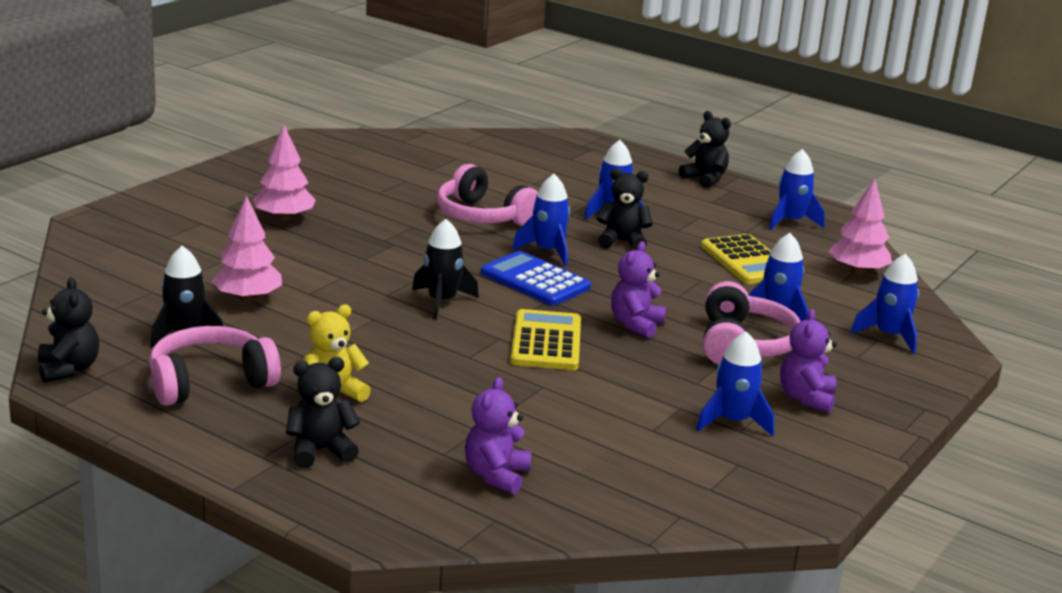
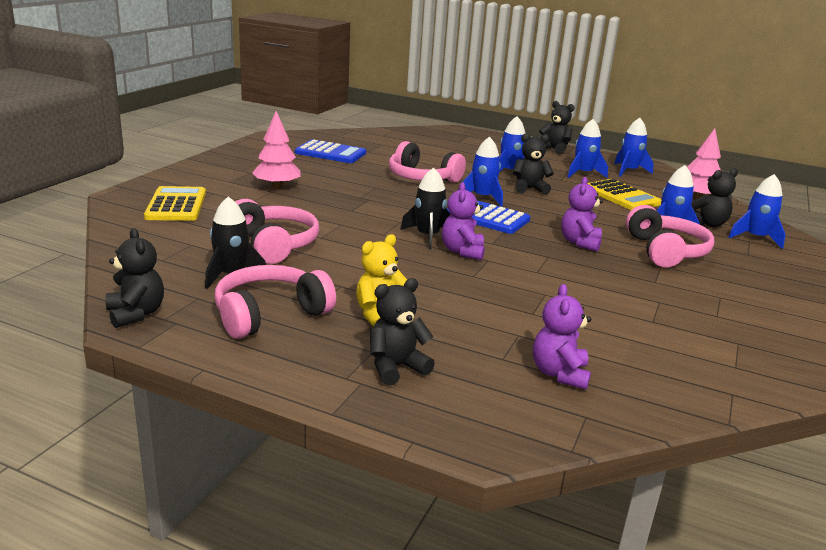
camera: 10 degrees left, 0 degrees up
pink tree [212,196,282,302] -> pink headphones [235,199,319,264]
yellow calculator [510,309,581,370] -> yellow calculator moved to [144,186,206,221]
blue rocket [696,332,774,436] -> blue rocket moved to [567,119,608,178]
purple teddy bear [780,309,837,413] -> purple teddy bear moved to [442,182,485,260]
none -> blue calculator [295,139,366,163]
none -> black teddy bear [691,168,738,227]

